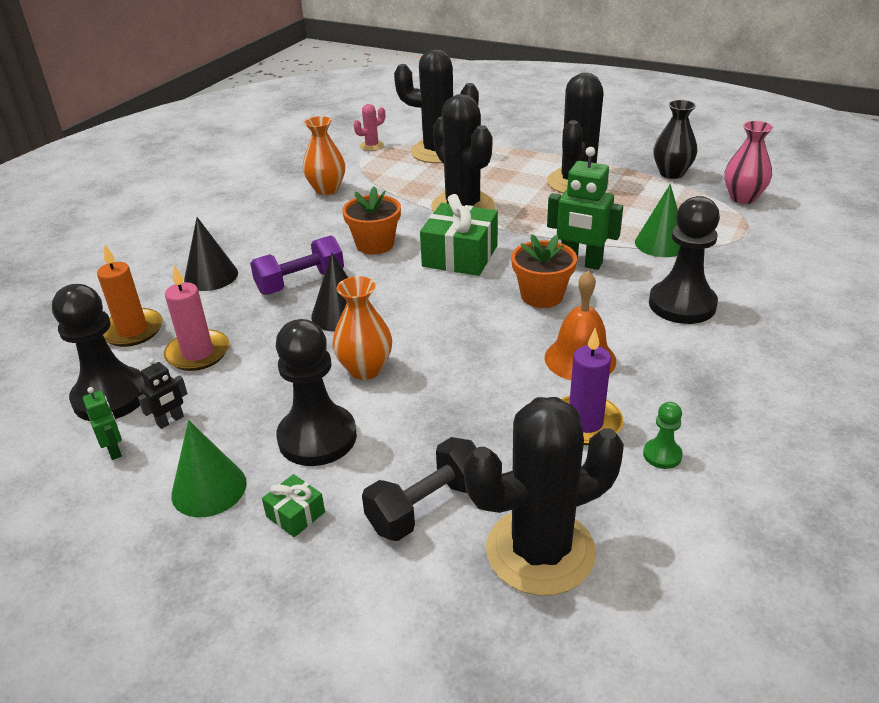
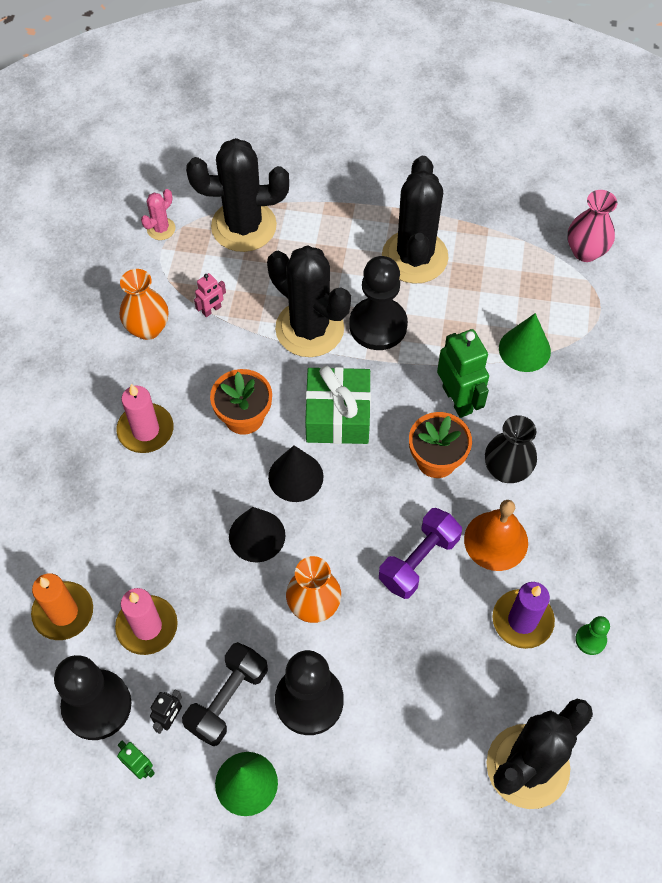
camera: 20 degrees left, 25 degrees up
black cone [184,217,238,291] -> black cone moved to [268,445,323,502]
purple dumbbell [250,235,344,295] -> purple dumbbell moved to [379,508,462,599]
green gift [262,474,325,537] -> none
black dumbbell [362,437,477,541] -> black dumbbell moved to [182,642,268,746]
green robot [547,147,623,270] -> green robot turned 120 degrees counterclockwise [437,329,489,418]
black pawn [649,196,720,324] -> black pawn moved to [349,256,408,350]
black vase [653,100,697,179] -> black vase moved to [485,415,537,483]
none -> pink candle [116,384,173,453]
none -> pink robot [194,273,226,317]

